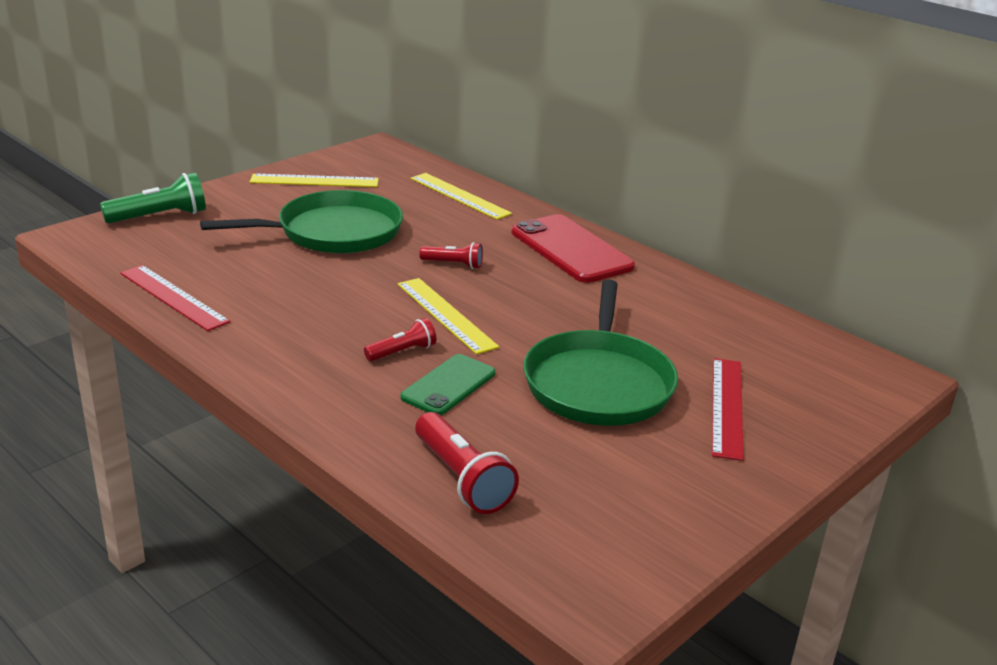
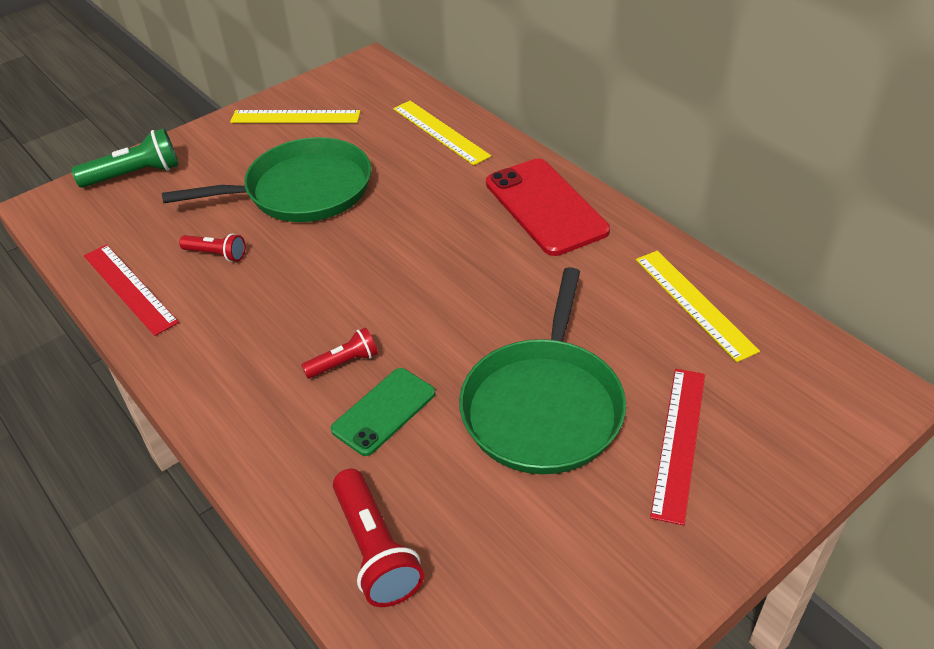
camera: 10 degrees right, 15 degrees up
yellow ruler [397,278,499,355] -> yellow ruler moved to [636,251,760,362]
red flashlight [419,242,483,269] -> red flashlight moved to [179,233,245,262]

